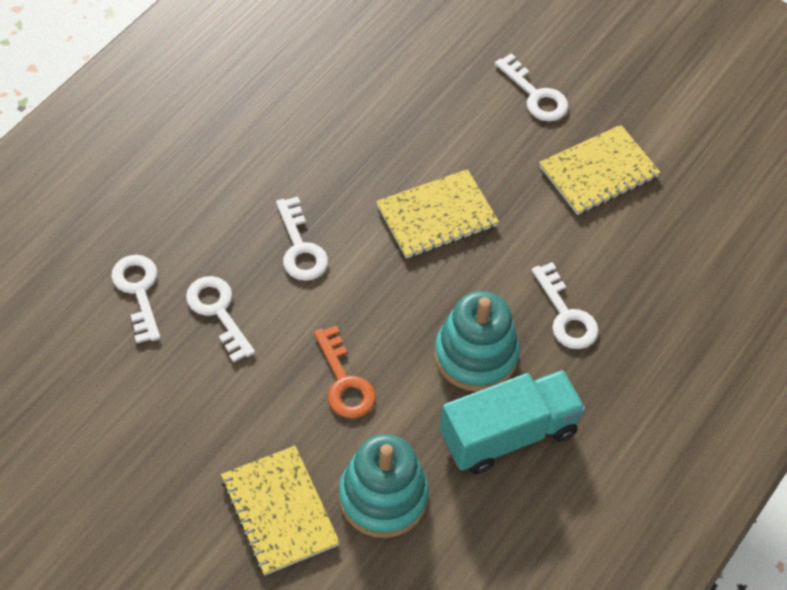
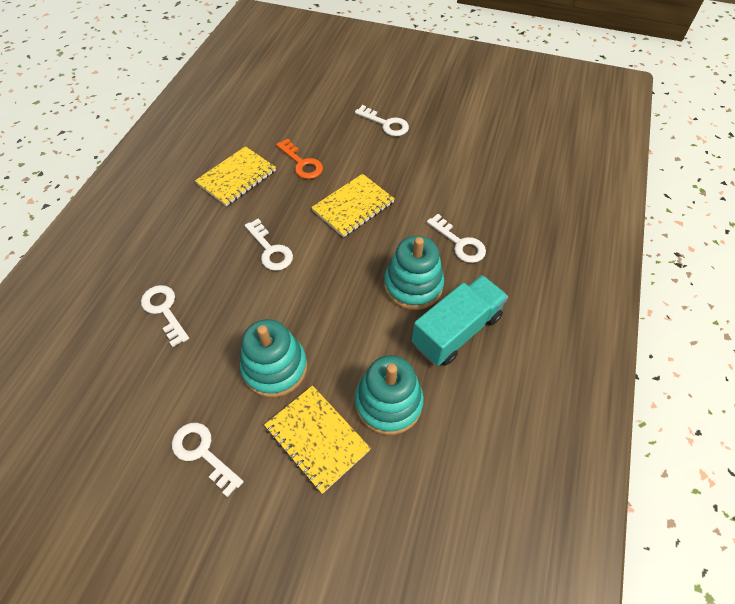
camera: 15 degrees left, 0 degrees up
white key [186,276,255,363] -> white key moved to [172,423,244,497]
orange key [314,325,376,418] -> orange key moved to [276,138,323,179]
yellow notebook [539,125,661,215] -> yellow notebook moved to [195,146,276,206]
none -> turquoise stacking toy [240,319,307,397]

